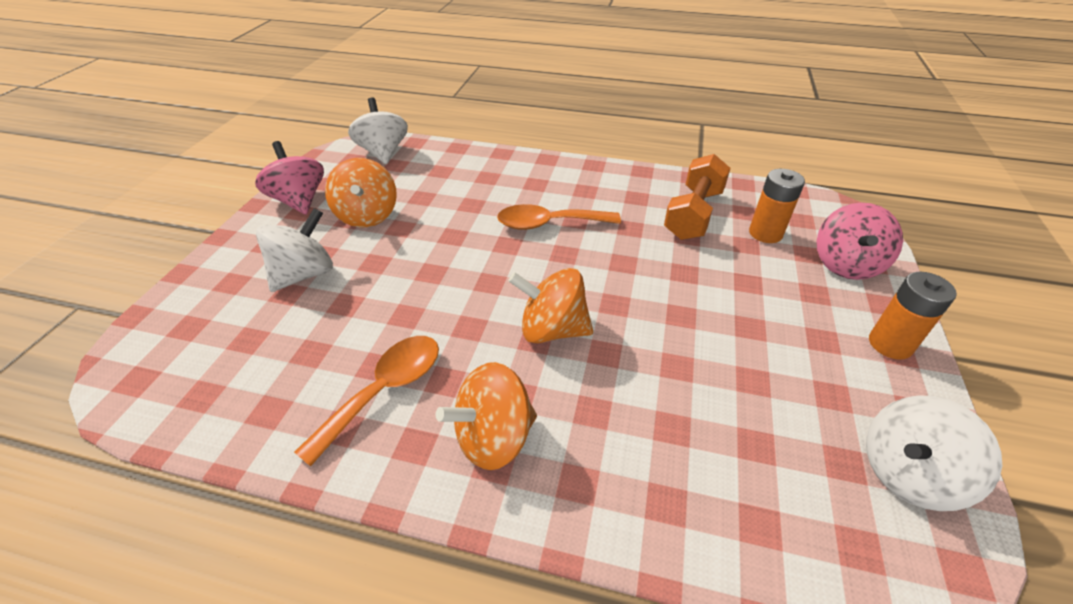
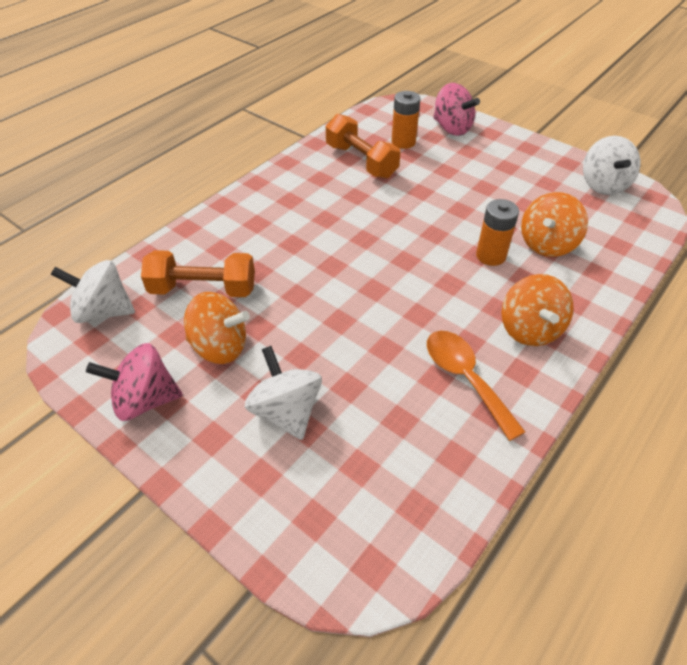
camera: 65 degrees left, 5 degrees up
orange spoon [497,204,621,230] -> none
orange spinning top [508,268,593,343] -> orange spinning top moved to [521,192,588,257]
orange battery [869,272,957,360] -> orange battery moved to [476,199,519,266]
none -> orange dumbbell [141,250,255,297]

